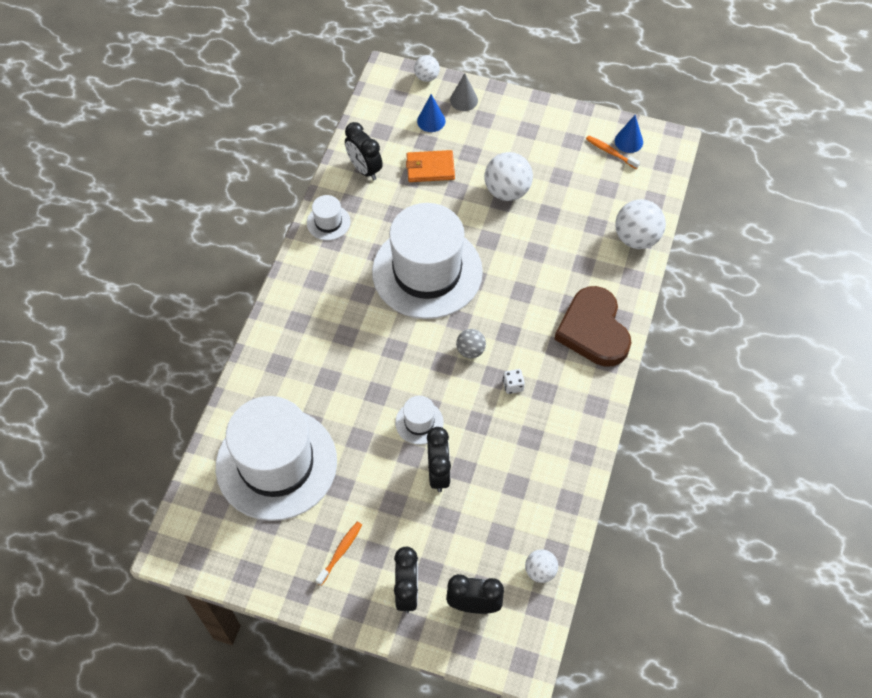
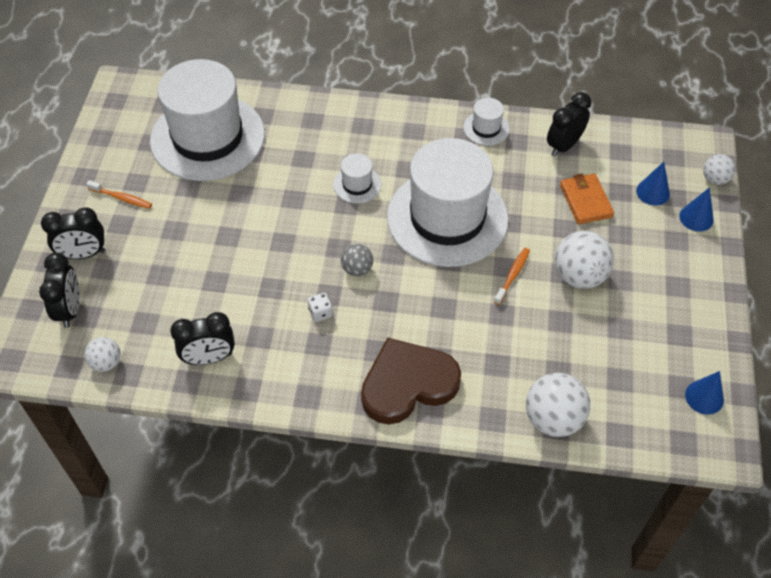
camera: 80 degrees right, 5 degrees down
white hat [395,396,444,445] -> white hat moved to [333,153,381,203]
black clock [427,427,451,492] -> black clock moved to [170,312,235,365]
grey cone [450,73,478,111] -> blue cone [679,187,714,232]
orange toothbrush [586,135,640,169] -> orange toothbrush moved to [494,248,530,305]

